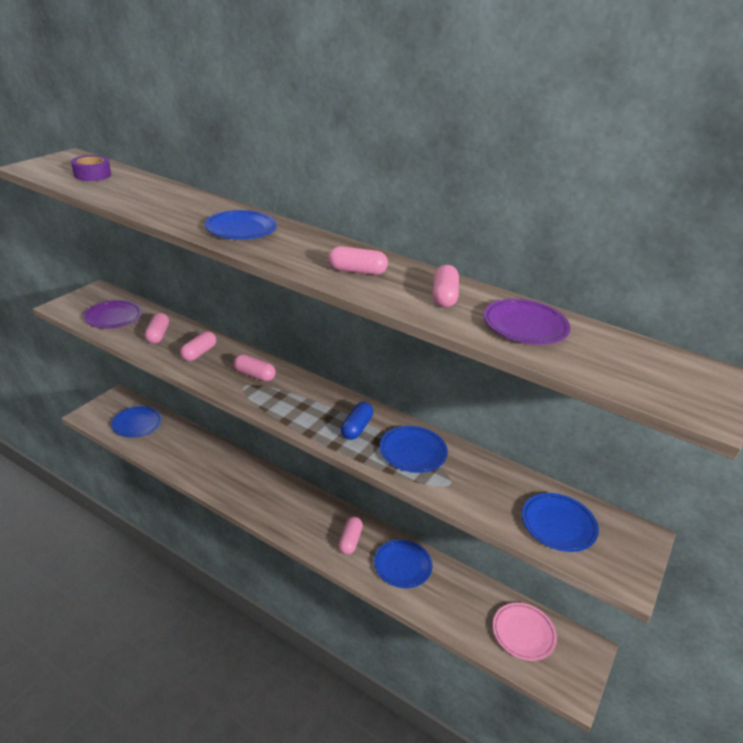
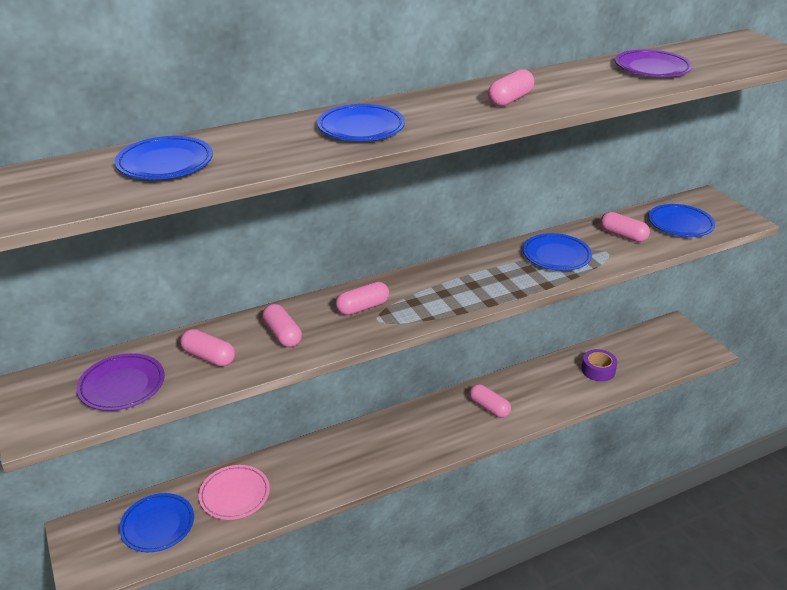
camera: 55 degrees left, 0 degrees up
purple tape [71,155,111,181] -> purple tape moved to [581,349,617,382]
blue capsule [341,402,373,440] -> none
blue plate [374,539,432,588] -> blue plate moved to [115,136,213,179]
pink capsule [433,265,459,307] -> pink capsule moved to [600,212,650,242]
pink plate [493,603,557,661] -> pink plate moved to [199,465,270,520]

